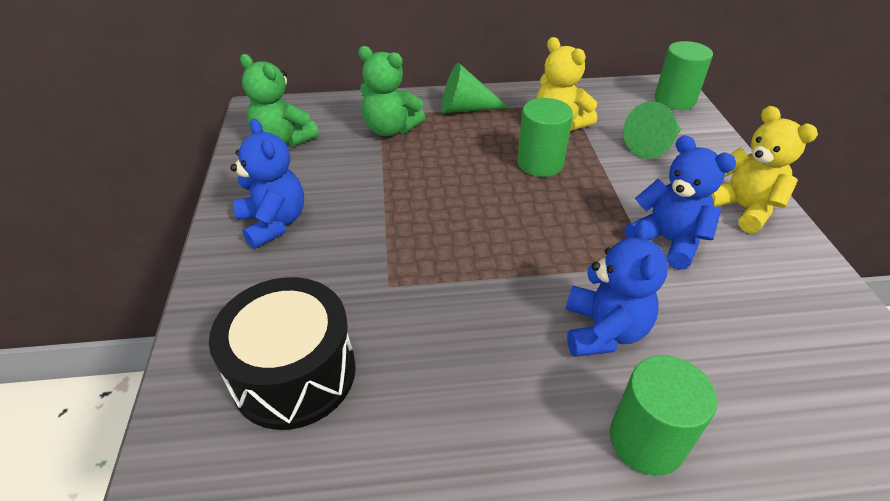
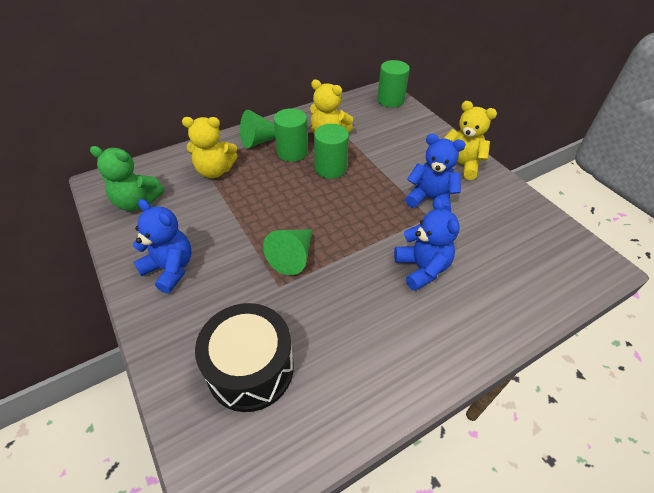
camera: 25 degrees left, 5 degrees up
green teddy bear [358,46,425,136] -> yellow teddy bear [182,117,238,178]
green cylinder [610,355,717,476] -> green cylinder moved to [274,108,308,162]
green cone [623,101,681,159] -> green cone moved to [263,229,312,275]

